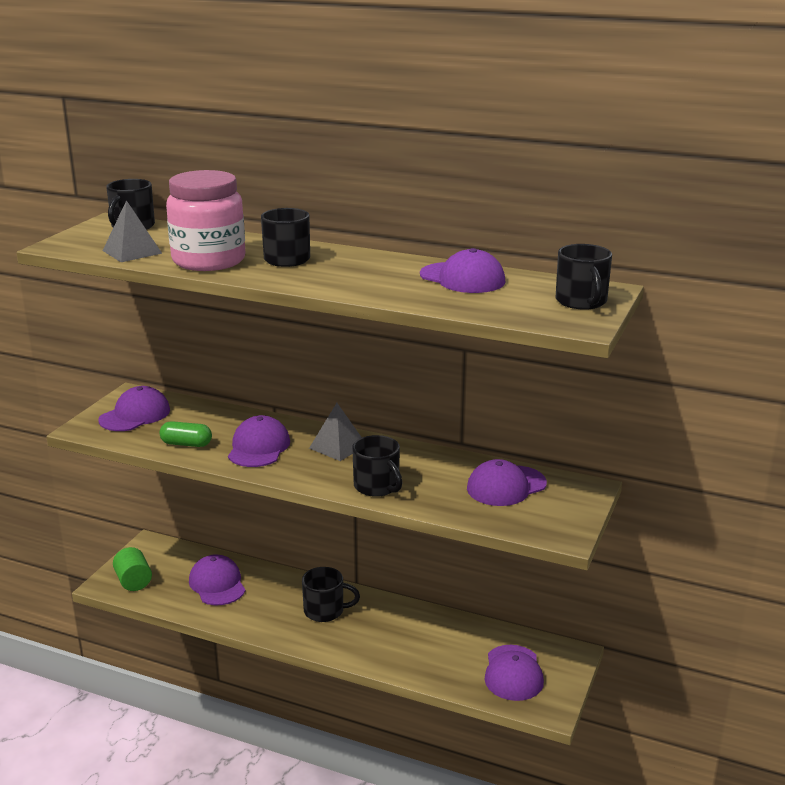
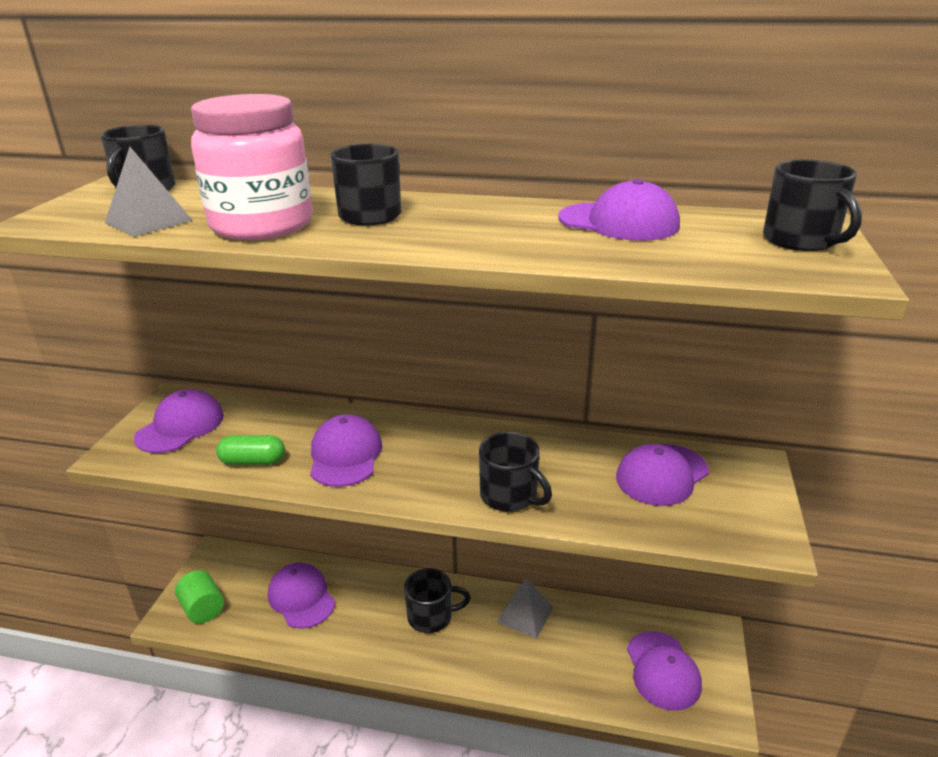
camera: 10 degrees left, 5 degrees up
grey pyramid [309,403,362,461] -> grey pyramid moved to [497,578,554,639]

